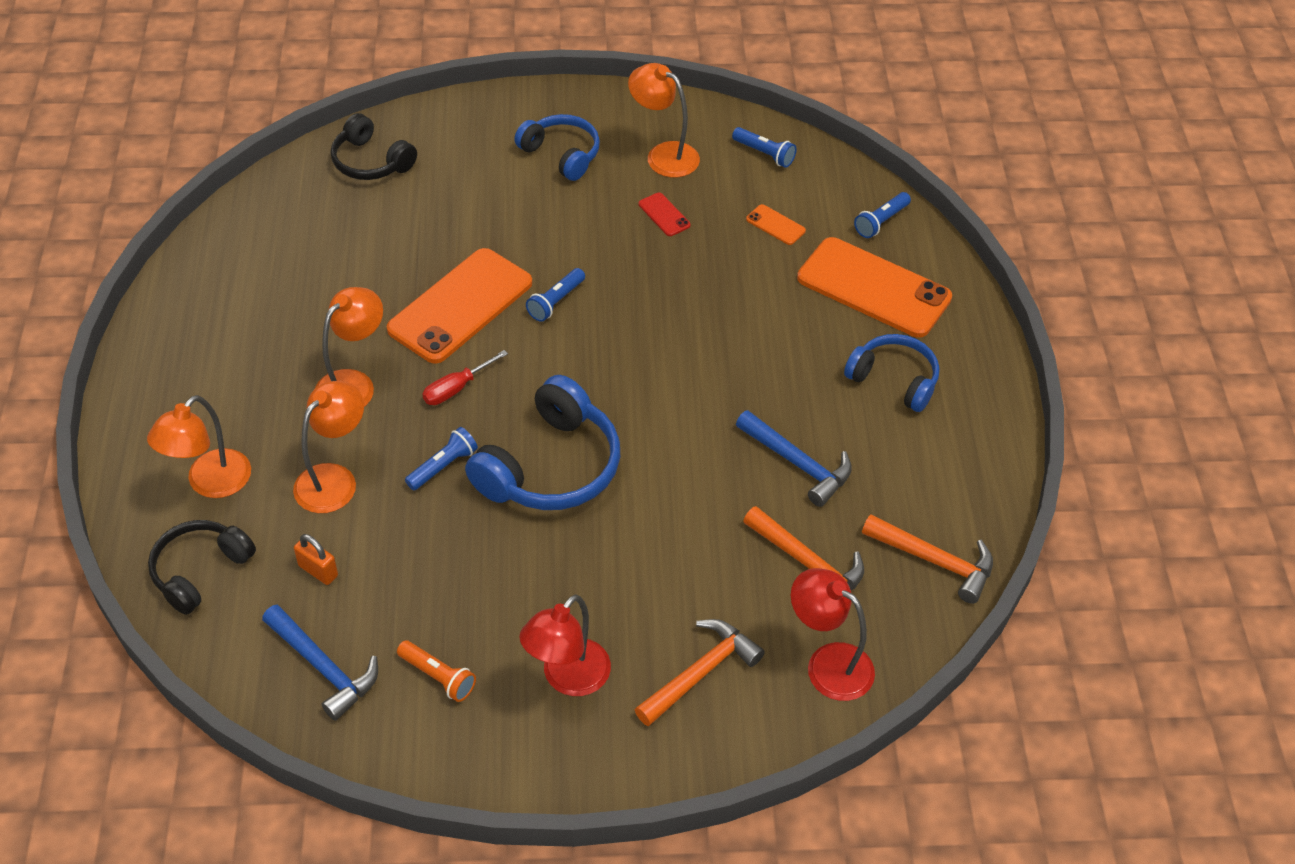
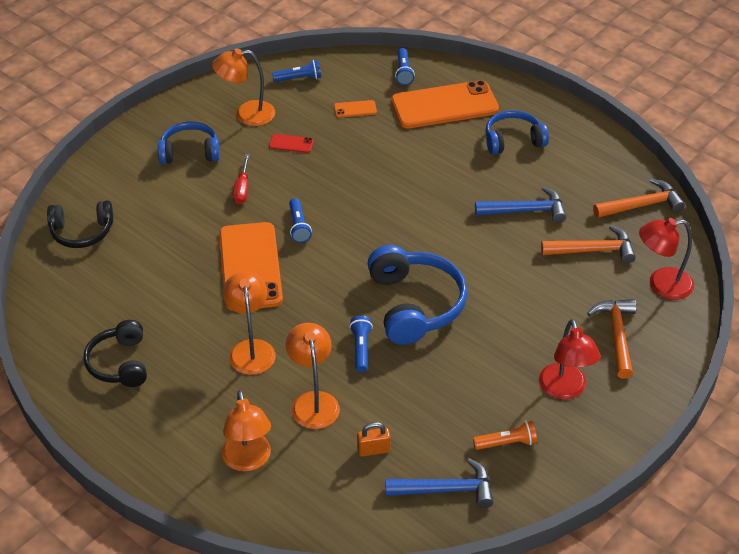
camera: 45 degrees left, 5 degrees down
black headphones [148,520,256,615] -> black headphones moved to [83,320,147,387]
red screwdriver [422,350,508,405] -> red screwdriver moved to [233,154,250,204]

